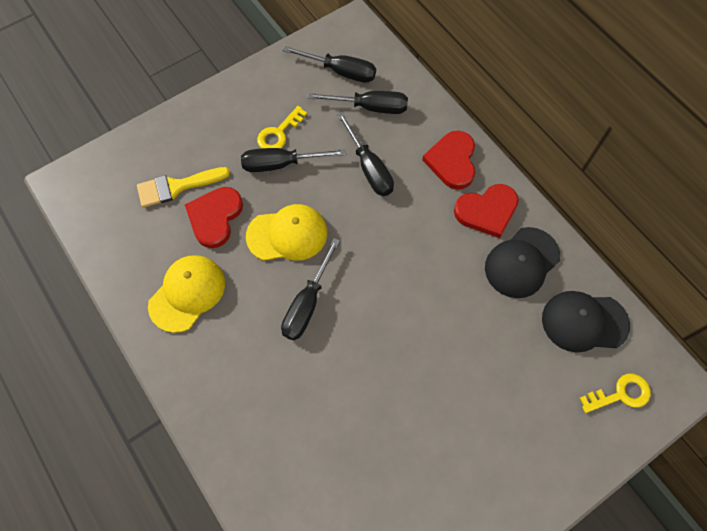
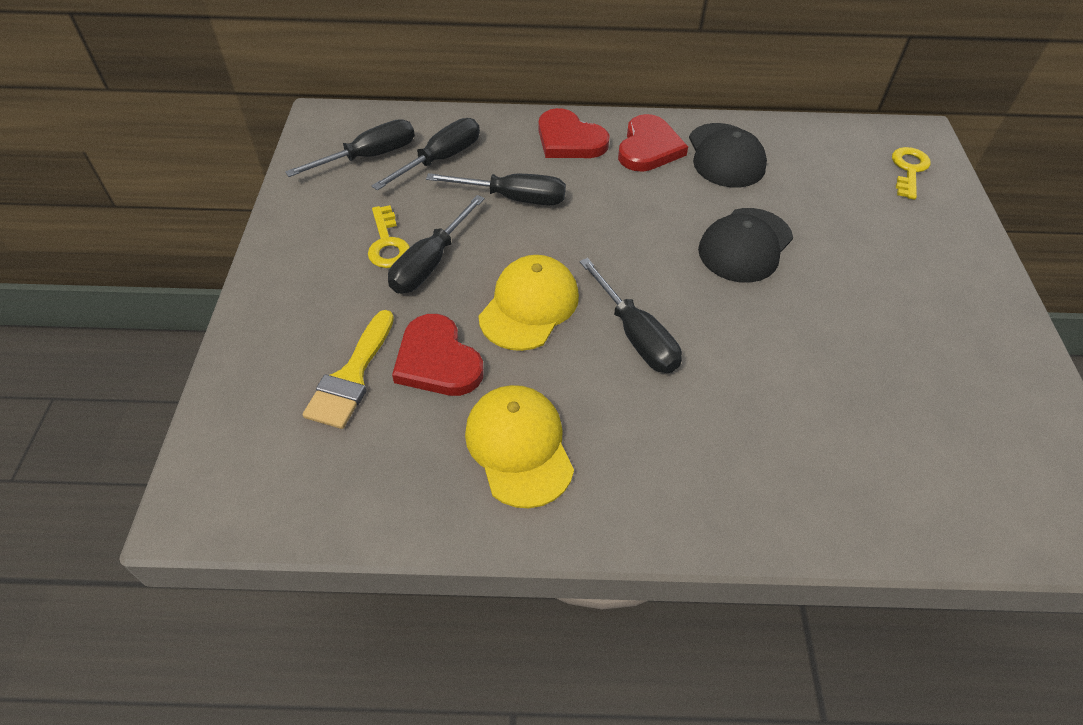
camera: 55 degrees left, 15 degrees down
black cap [542,291,630,353] -> black cap moved to [698,208,793,283]

